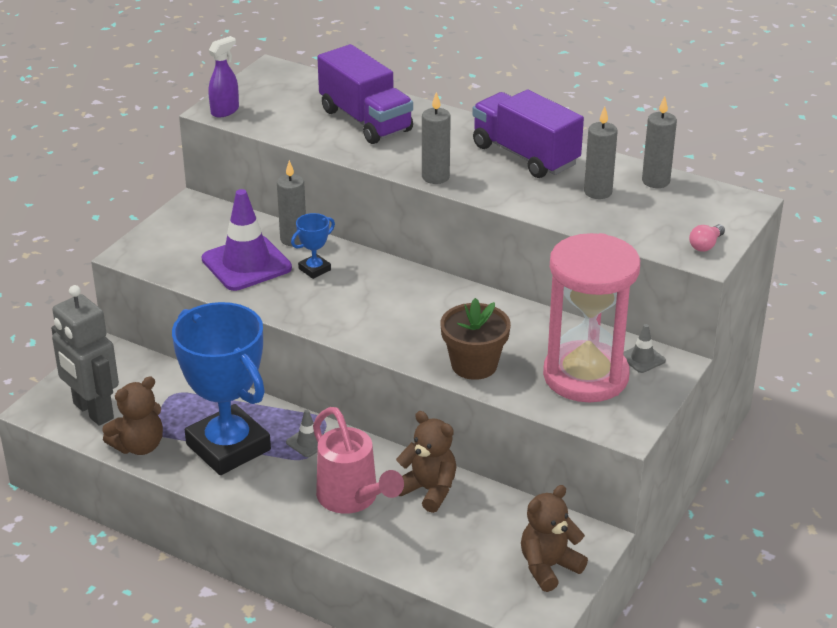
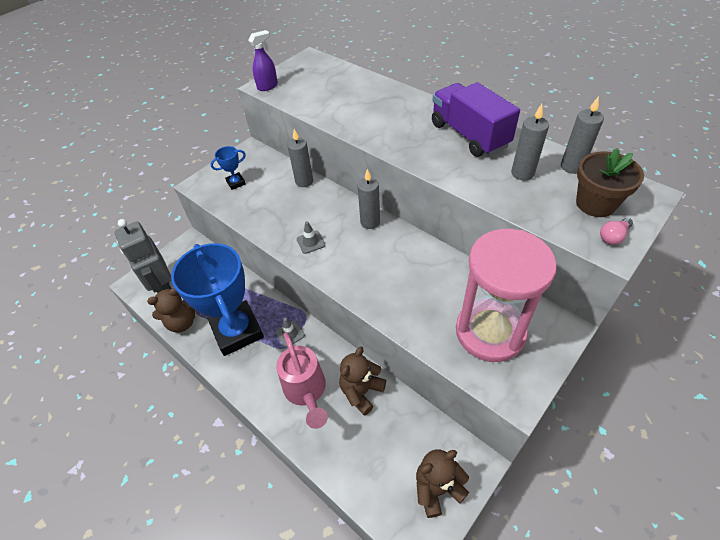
camera: 15 degrees right, 15 degrees up
purple traffic cone [202,189,292,291] -> none
blue trophy [291,213,335,279] -> blue trophy moved to [211,146,246,190]
purple truck [317,44,413,144] -> none
brown teddy bear [396,411,456,513] -> brown teddy bear turned 105 degrees counterclockwise [339,347,386,416]
grey candle [422,92,451,184] -> grey candle moved to [358,169,380,229]
brown flower pot [440,298,511,380] -> brown flower pot moved to [576,148,644,217]
grey traffic cone [623,324,666,373] -> grey traffic cone moved to [297,221,325,254]

